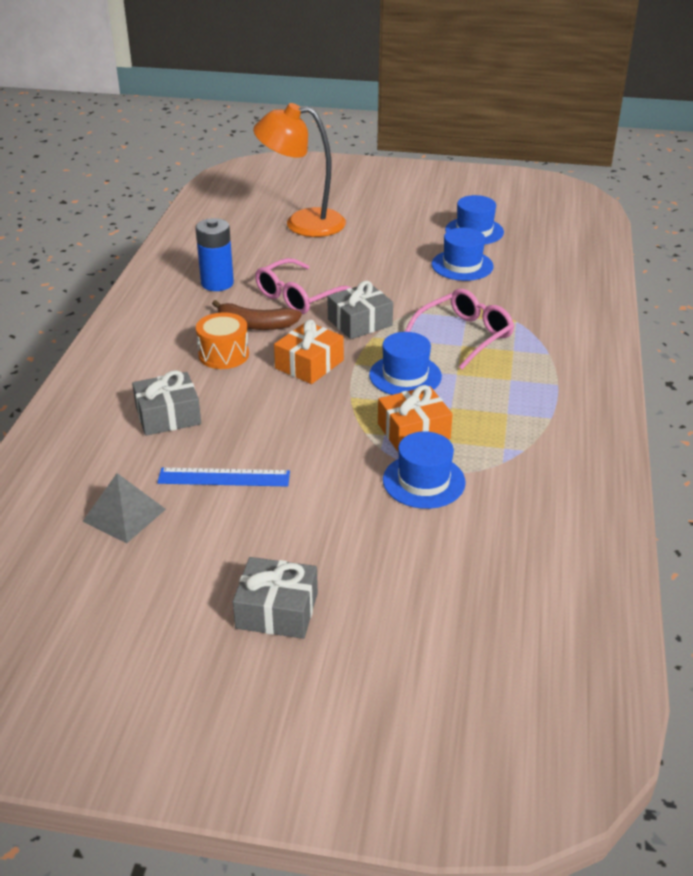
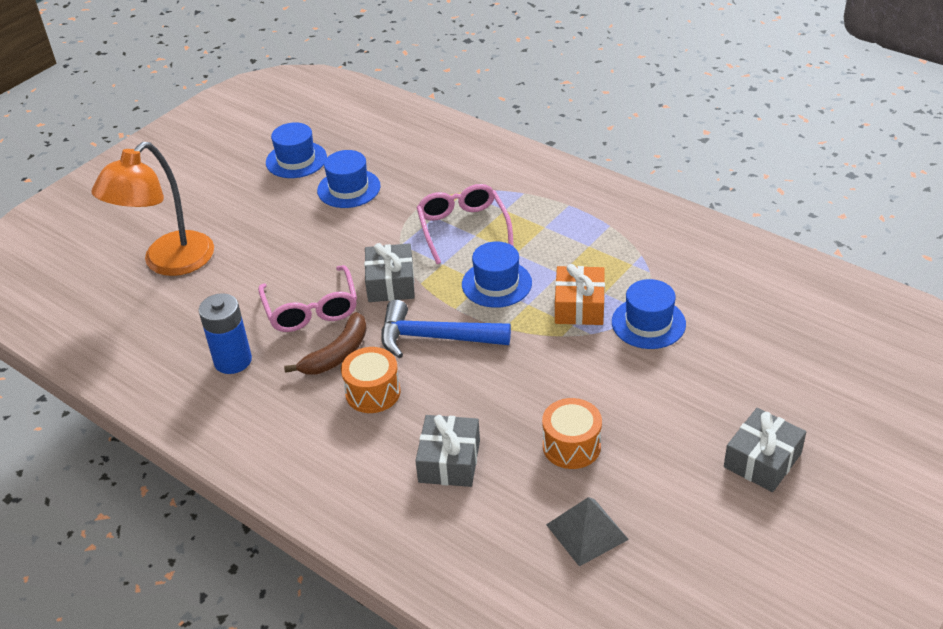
camera: 60 degrees left, 5 degrees up
blue ruler [157,468,290,487] -> orange drum [542,398,602,469]
orange gift [274,320,344,384] -> blue hammer [381,300,511,358]

